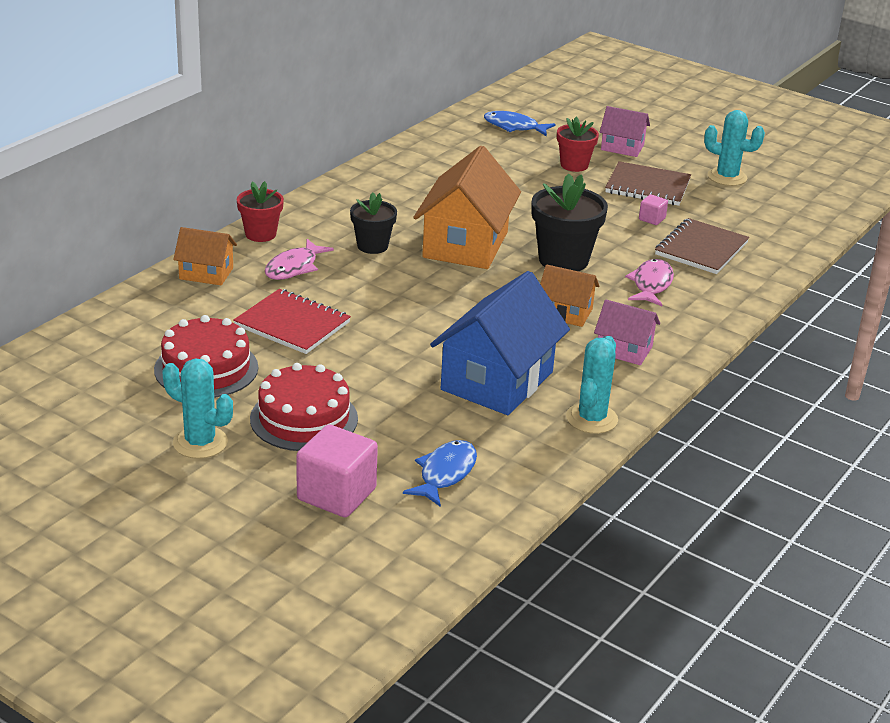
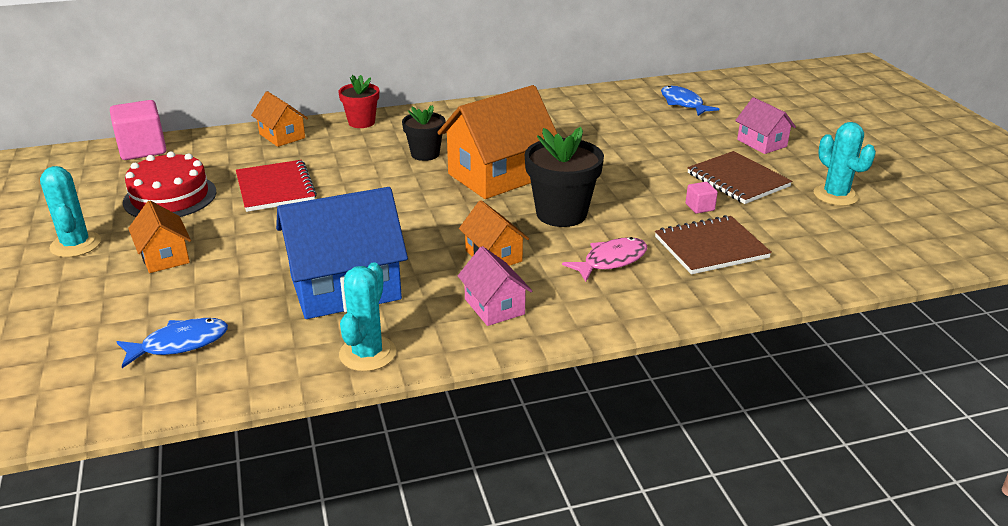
camera: 40 degrees right, 0 degrees up
red cake [250,363,358,451] -> orange house [128,200,191,273]
pink fish [265,239,334,280] -> none
pink cube [296,424,378,517] -> pink cube moved to [110,100,166,160]
red flower pot [557,117,599,172] -> none
turquoise cactus [566,336,618,434] -> turquoise cactus turned 45 degrees counterclockwise [339,262,396,371]

